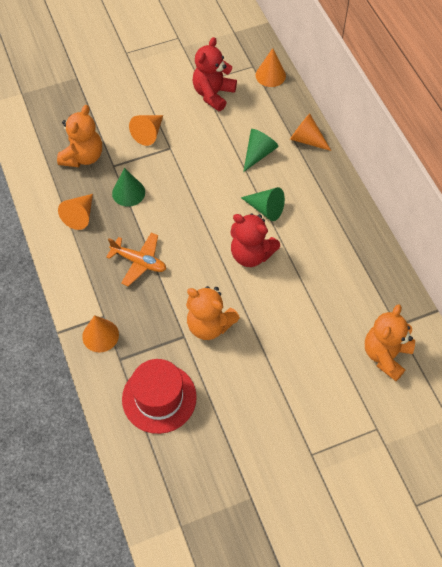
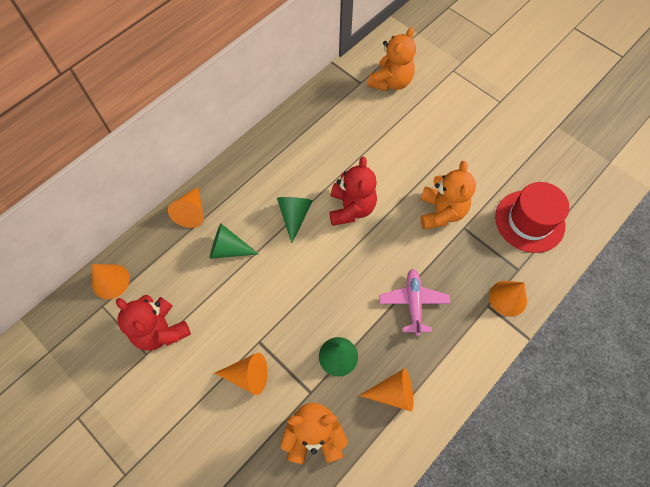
camera: 115 degrees left, 5 degrees up
orange plane [106,233,166,286] -> pink plane [379,269,451,336]
red teddy bear [193,37,237,111] -> red teddy bear turned 45 degrees clockwise [116,295,191,351]
orange teddy bear [365,304,415,381] -> orange teddy bear turned 60 degrees counterclockwise [367,27,416,91]

